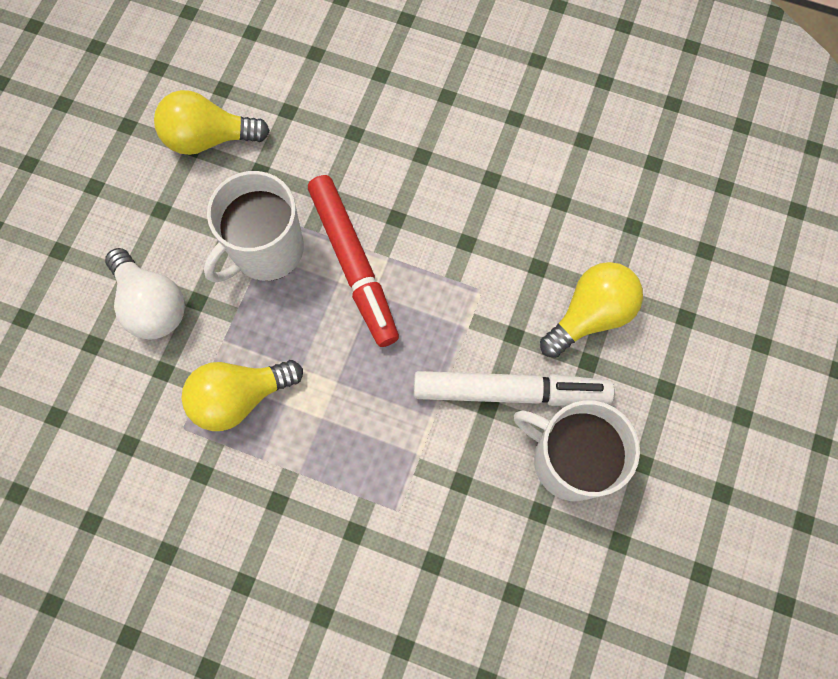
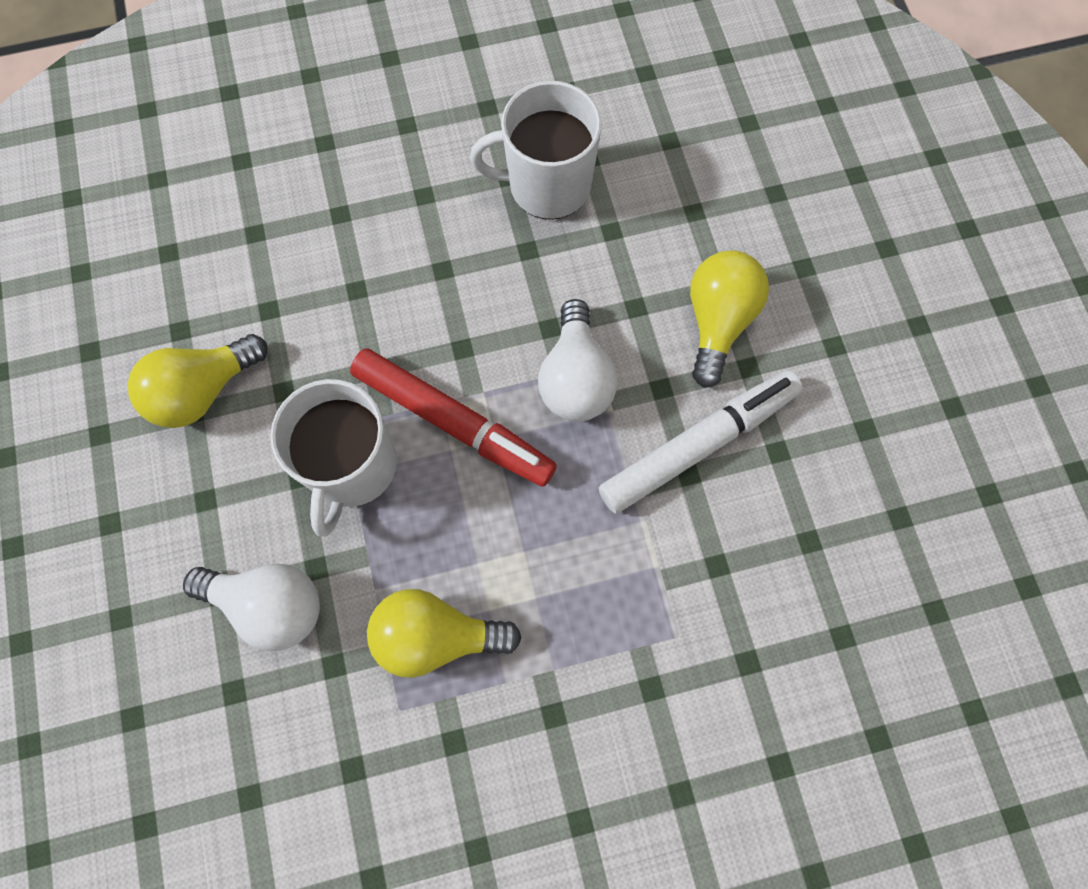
camera: 35 degrees left, 0 degrees up
yellow light bulb [181,360,303,431] -> yellow light bulb turned 60 degrees clockwise [367,589,522,678]
white mug [514,400,640,501] -> white mug moved to [470,81,602,220]
none -> white light bulb [538,299,618,421]

